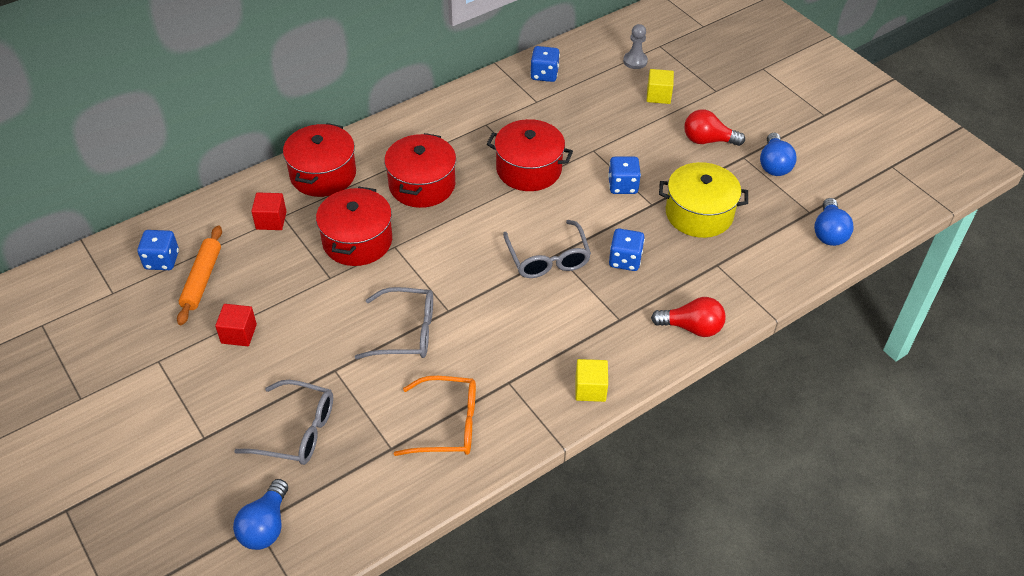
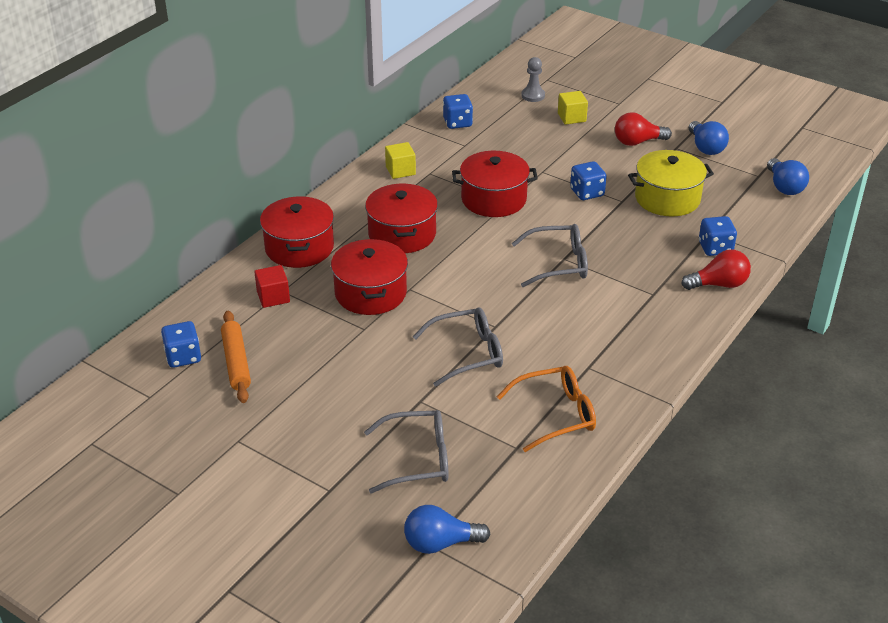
camera: 20 degrees left, 10 degrees down
red cube [215,304,257,346] -> none
blue light bulb [233,479,288,550] -> blue light bulb turned 90 degrees clockwise [404,505,490,554]
grey glasses [503,220,591,278] -> grey glasses turned 60 degrees counterclockwise [512,224,588,287]
yellow cube [575,359,608,402] -> yellow cube moved to [385,142,416,179]
blue dice [609,229,645,271] -> blue dice moved to [699,216,737,256]

